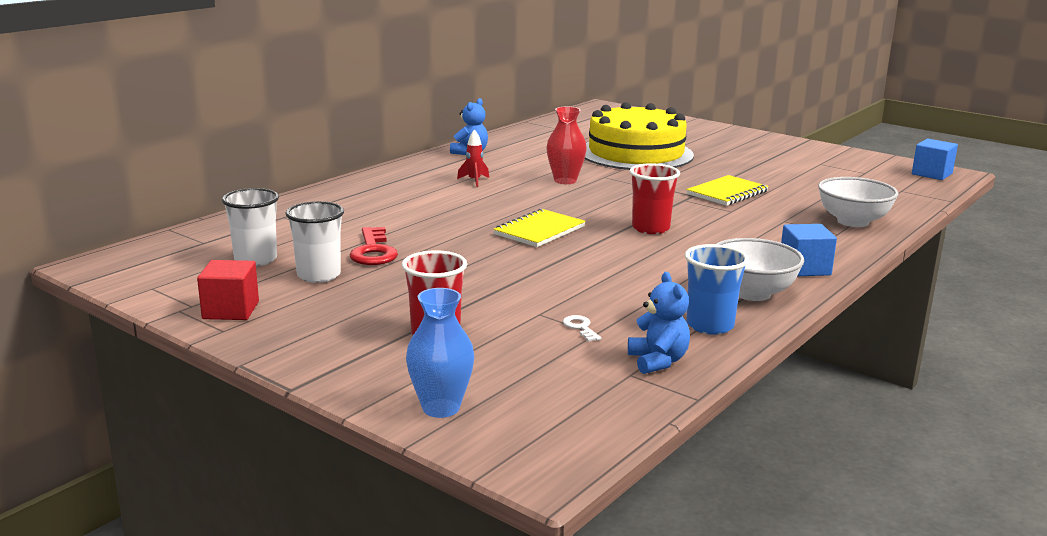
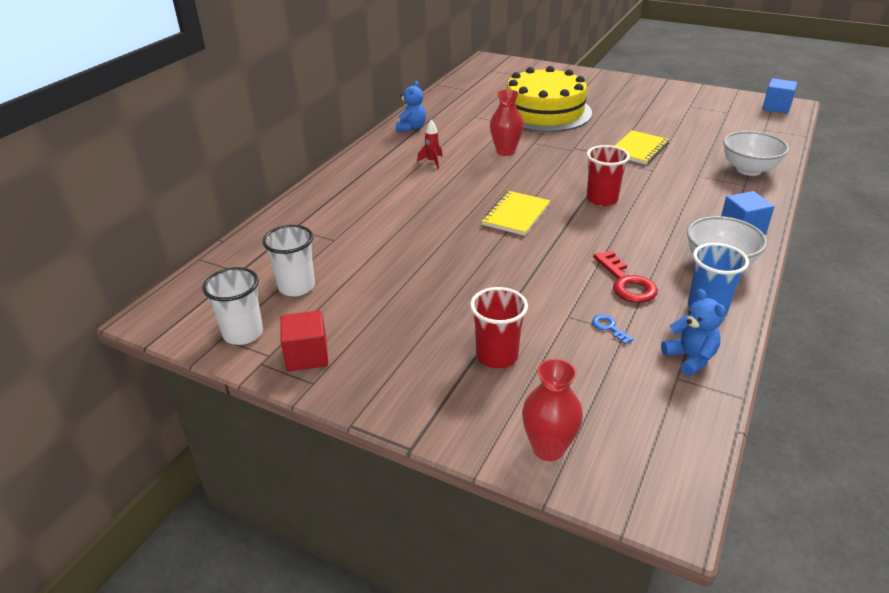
camera: 10 degrees left, 15 degrees up
white cup [285,201,344,283] -> white cup moved to [203,267,263,345]
red key [349,227,398,265] -> red key moved to [593,250,658,303]
blue vase [406,288,474,418] -> red vase [522,359,583,461]
white key [563,315,601,342] -> blue key [592,315,634,344]

